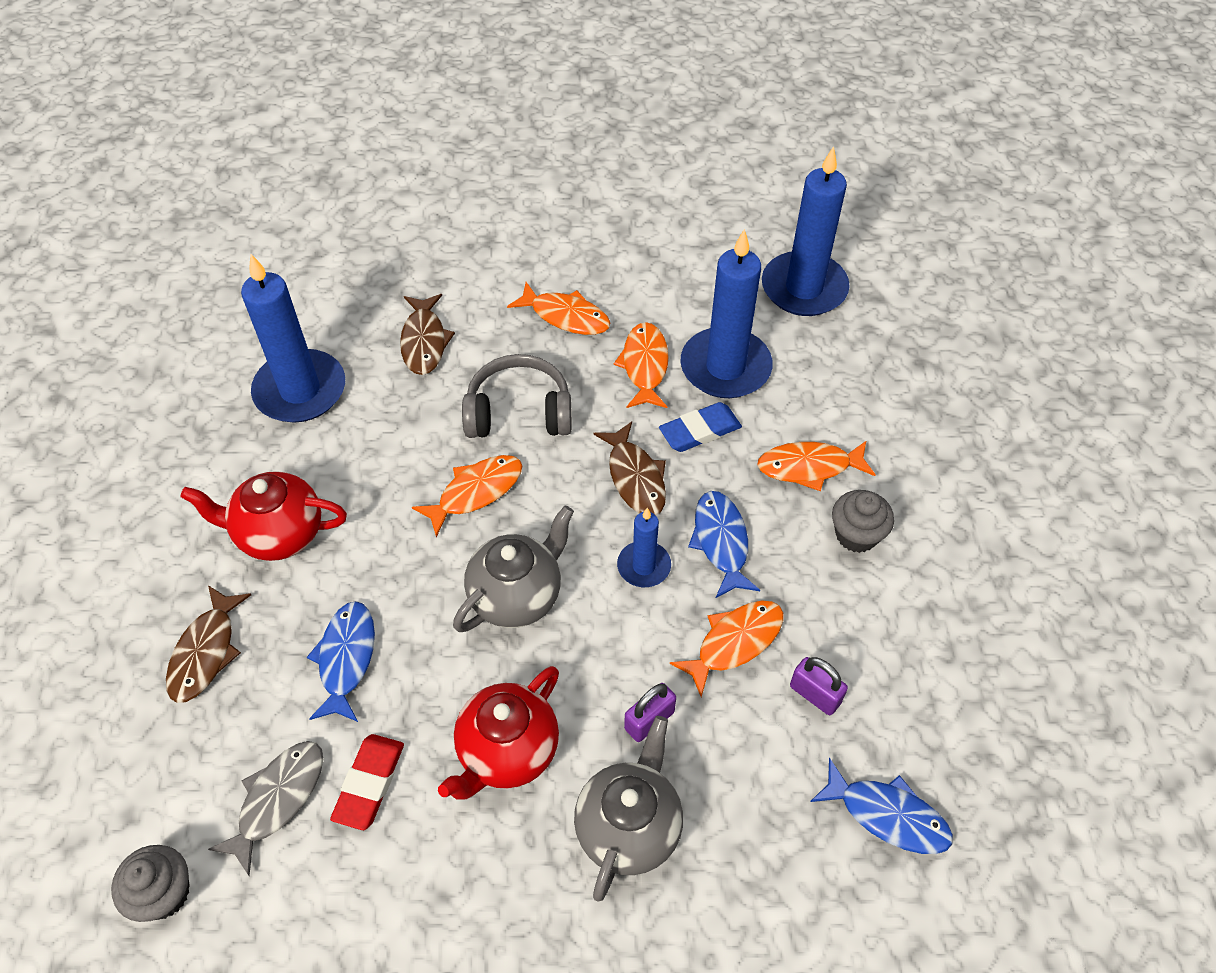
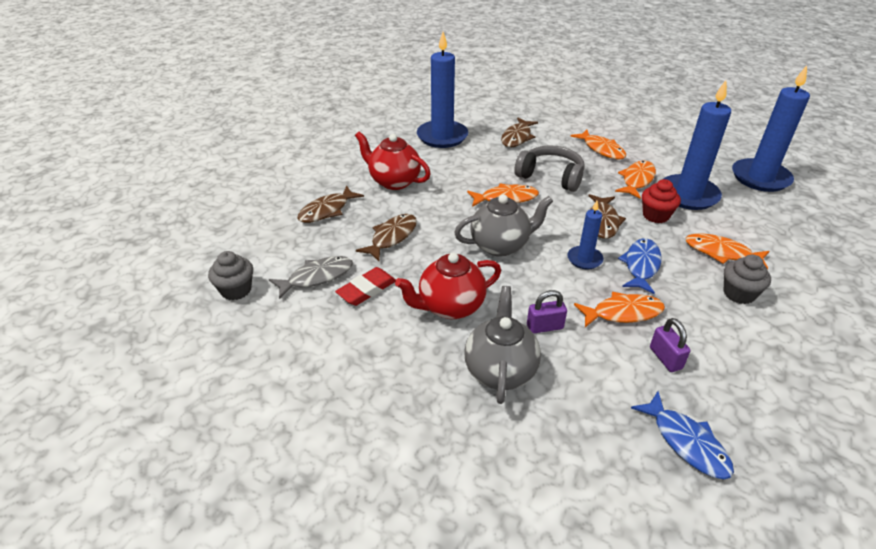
camera: 30 degrees right, 15 degrees down
blue fish [307,601,375,722] -> brown fish [356,214,417,261]
grey teapot [574,716,683,902] -> grey teapot turned 45 degrees counterclockwise [464,286,541,404]
blue eraser [659,402,742,452] -> red cupcake [642,179,681,223]

